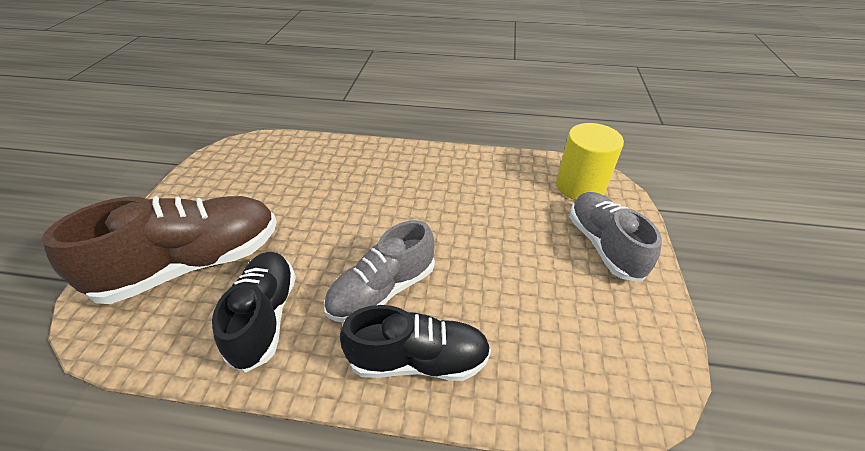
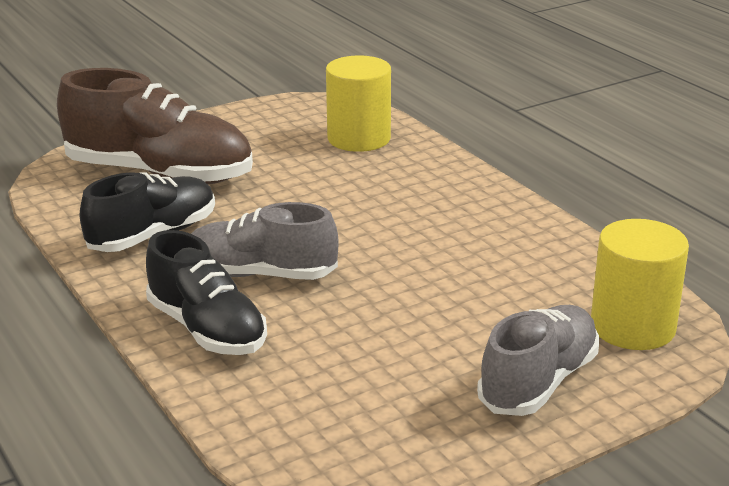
camera: 50 degrees right, 15 degrees down
none -> yellow cylinder [326,56,391,152]

